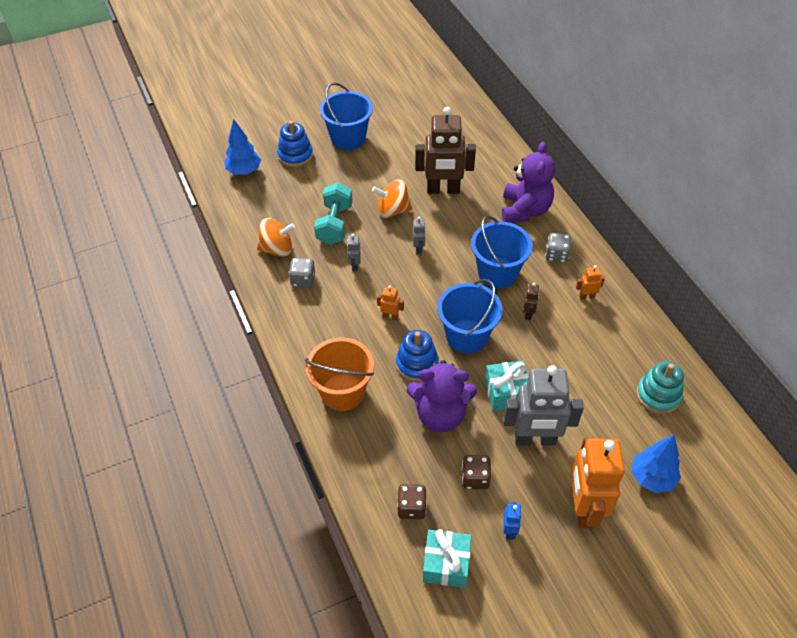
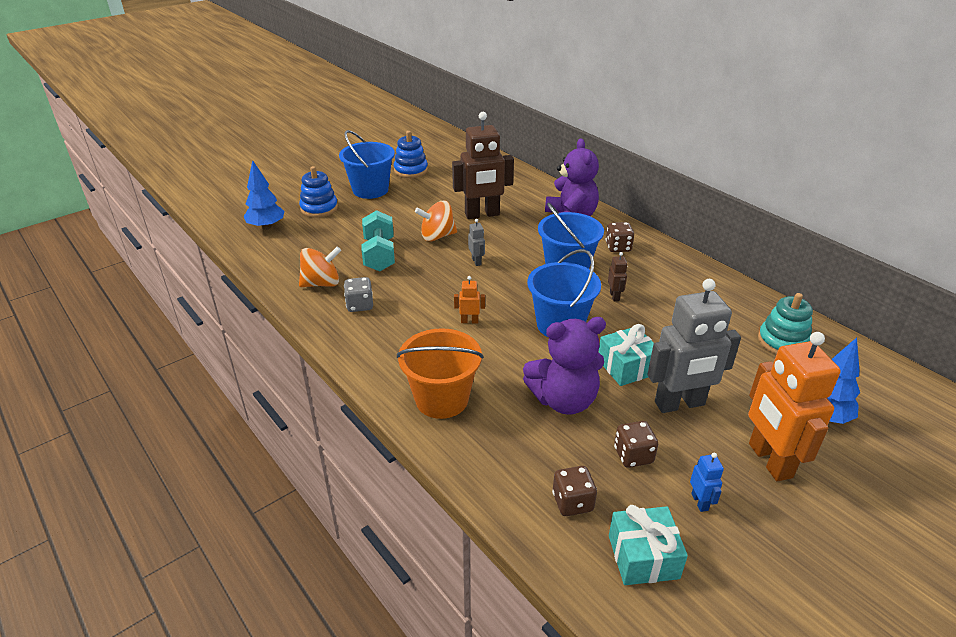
camera: 15 degrees left, 15 degrees down
grey robot [347,234,361,271] -> none
blue stacking toy [396,330,439,382] -> blue stacking toy moved to [394,131,428,178]
grey dice [545,233,572,263] -> brown dice [606,222,634,252]
orange robot [576,265,605,300] -> none

